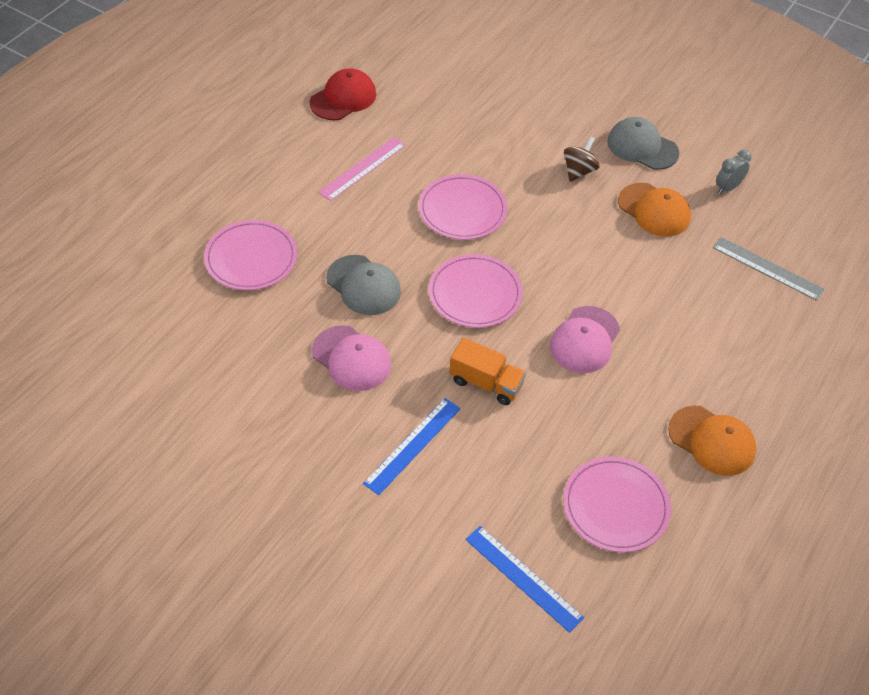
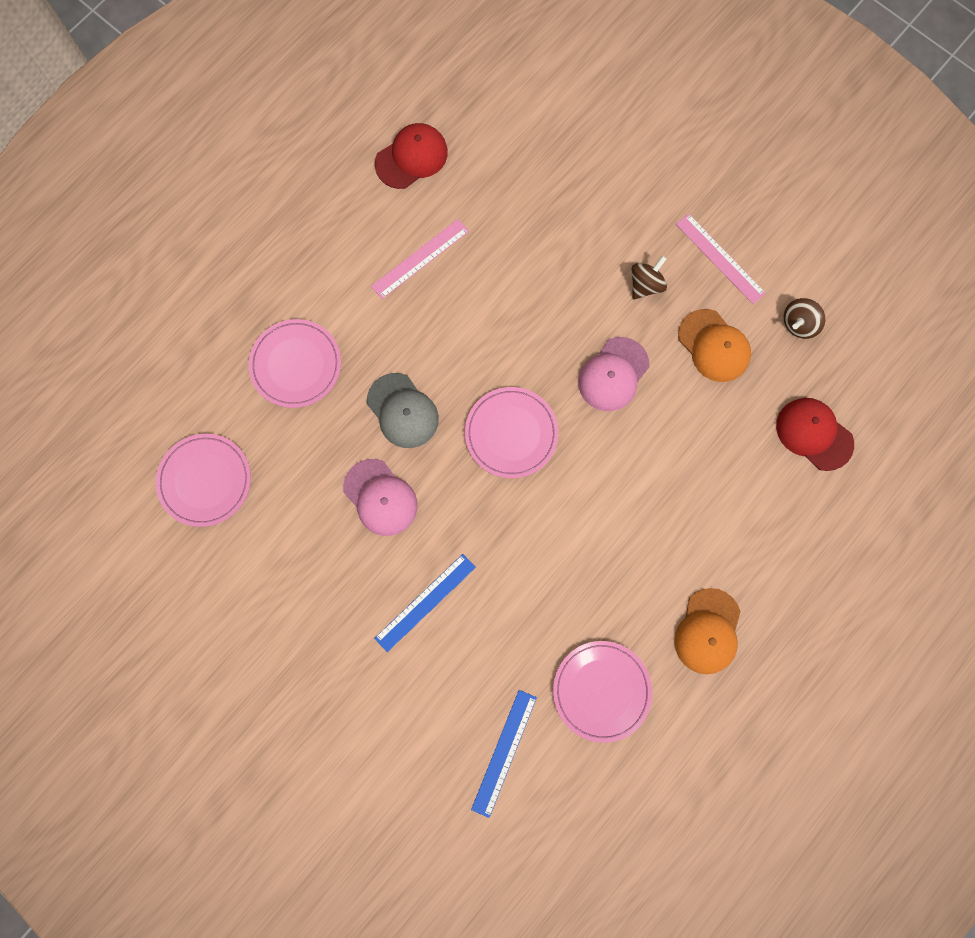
camera: 10 degrees right, 25 degrees up
pink plate [419,174,507,240] -> pink plate moved to [156,434,251,527]
orange truck [449,337,526,405] -> none
blue ruler [465,526,584,633] -> blue ruler turned 60 degrees clockwise [471,690,537,818]
pink cap [550,306,620,373] -> pink cap moved to [578,337,649,411]
grey cap [607,117,679,170] -> pink ruler [676,213,766,304]
orange cap [668,406,756,476] -> orange cap turned 60 degrees clockwise [674,588,741,674]
grey ruler [713,237,825,301] -> red cap [776,398,854,471]
grey clock [716,150,752,194] -> brown spinning top [784,298,825,339]

